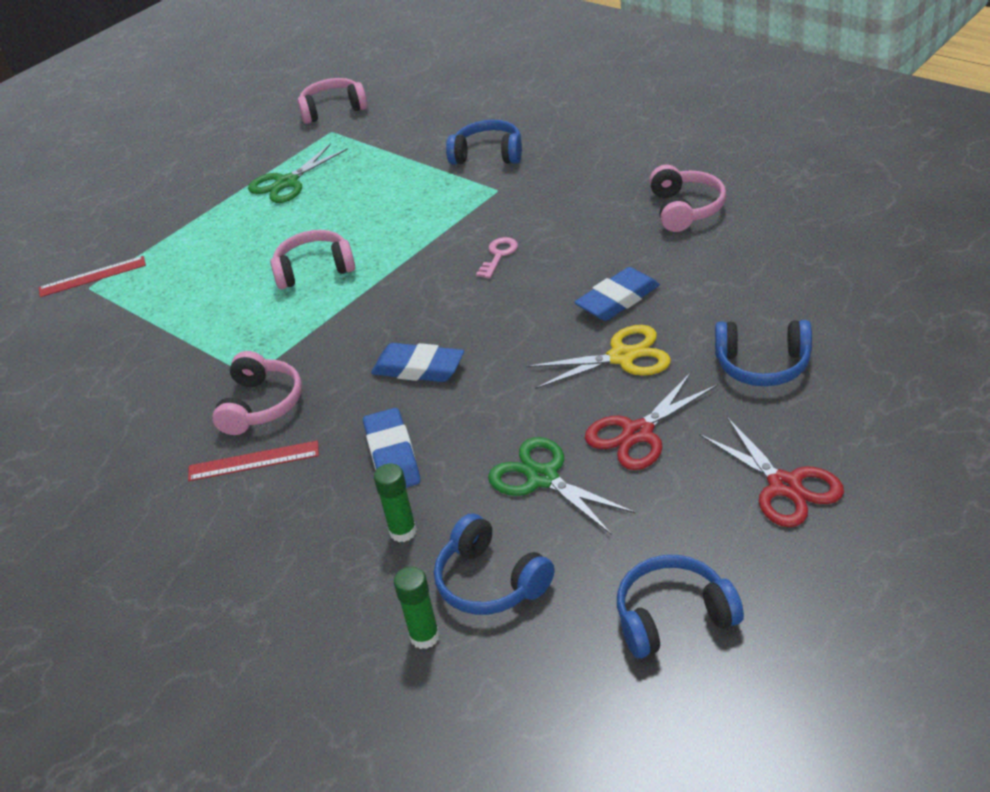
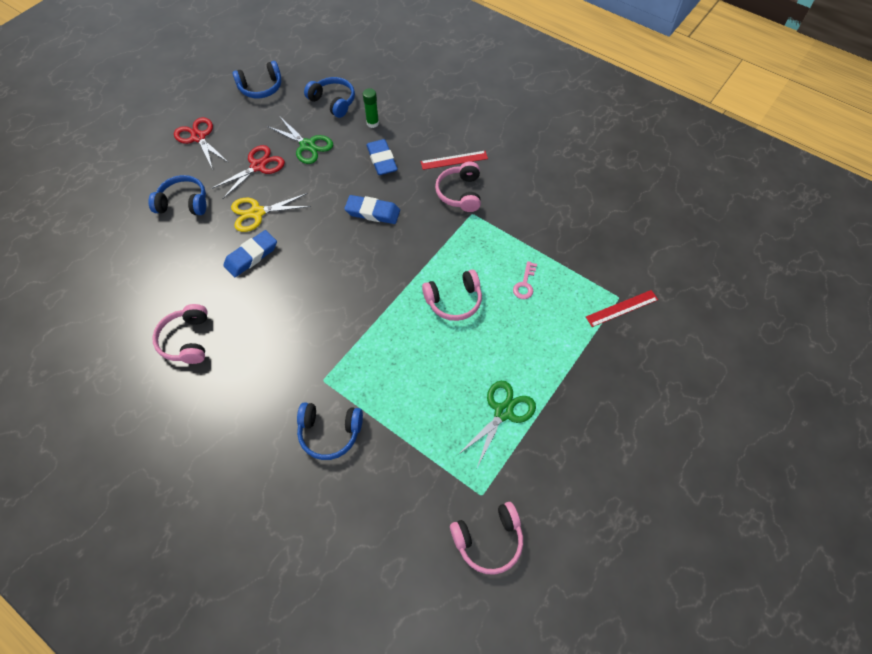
camera: 170 degrees right, 20 degrees up
green glue stick [394,566,440,649] -> none
pink key [476,237,518,279] -> pink key moved to [513,261,537,299]

